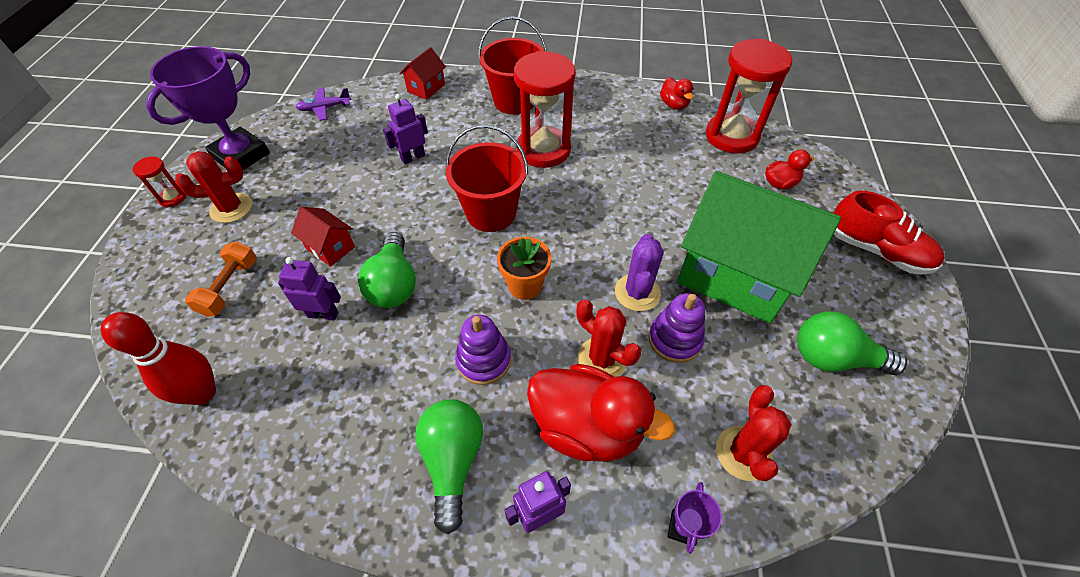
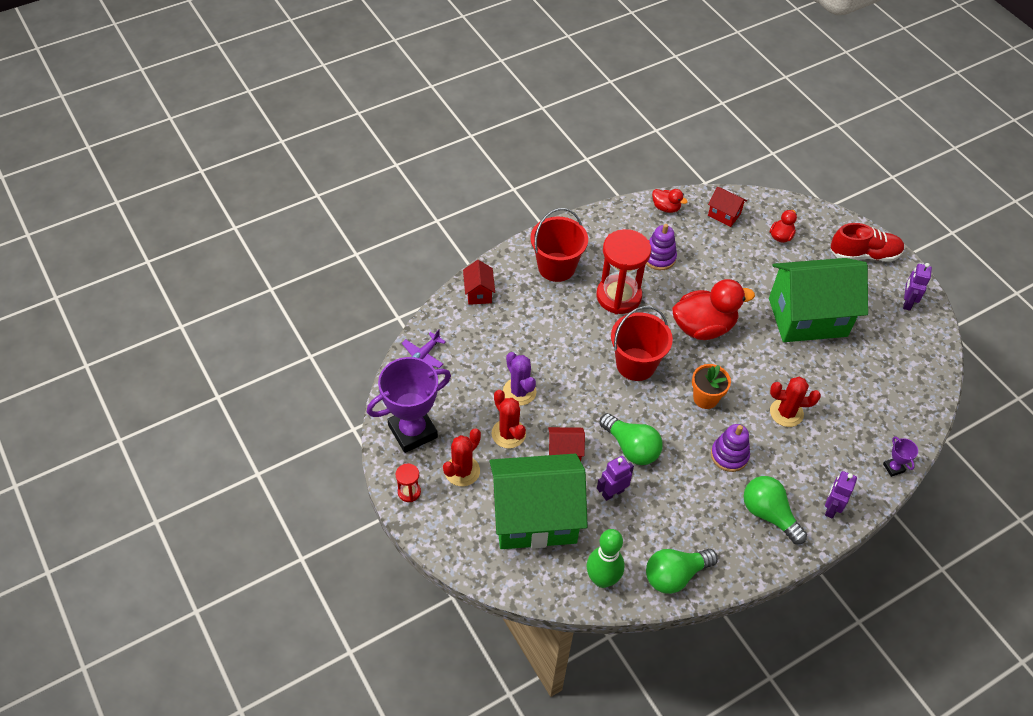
camera: 40 degrees left, 0 degrees up
red bowling pin [101,312,216,405] -> green bowling pin [587,529,624,588]
purple trophy [146,46,270,170] -> purple trophy turned 60 degrees clockwise [367,357,451,453]
orange dumbbell [185,241,257,317] -> green house [490,454,588,549]
purple robot [383,94,428,165] -> purple robot moved to [903,263,932,311]
red duck [527,364,675,462] -> red duck moved to [672,279,755,340]
purple cactus [615,234,663,311] -> purple cactus moved to [503,352,536,406]
purple stacking toy [648,293,705,363] -> purple stacking toy moved to [646,224,677,270]
red hourglass [706,38,792,154] -> red house [708,187,747,227]
red cactus [716,385,792,481] -> red cactus moved to [491,390,526,448]
green light bulb [797,311,907,375] -> green light bulb moved to [646,549,718,594]

